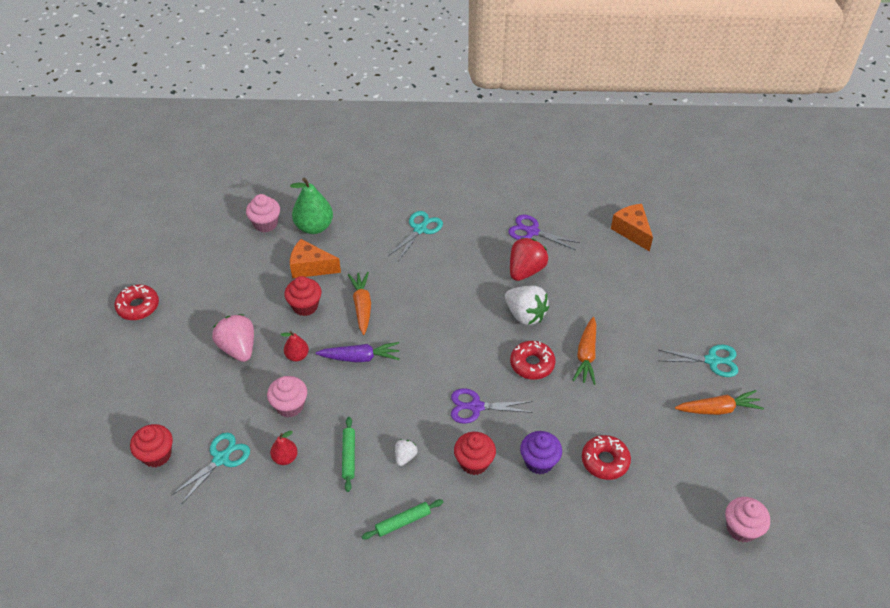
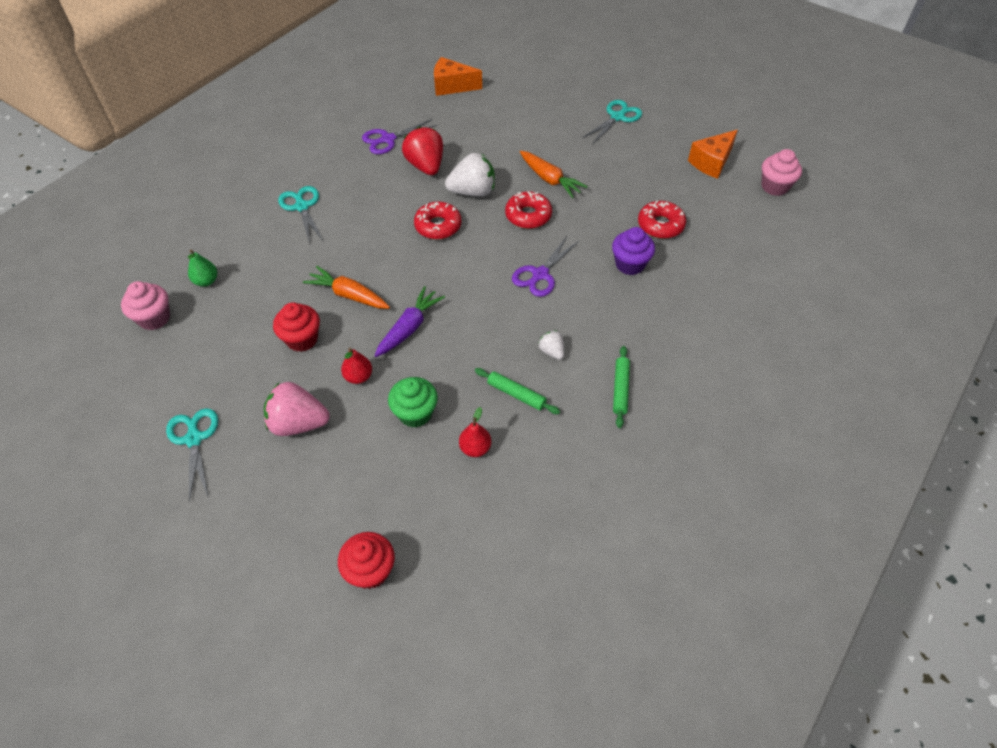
camera: 55 degrees left, 5 degrees up
red donut [114,285,159,320] -> red donut moved to [414,202,461,239]
turquoise scissors [171,433,250,503] -> turquoise scissors moved to [166,408,218,502]
pink cupcake [267,376,307,417] -> green cupcake [388,377,438,428]
green pear [290,178,333,234] -> green pear [188,250,217,287], size x0.55
orange cheese [290,239,341,278] -> orange cheese moved to [688,130,738,179]
red cupcake [454,432,496,475] -> none
orange carrot [675,390,764,415] -> none

